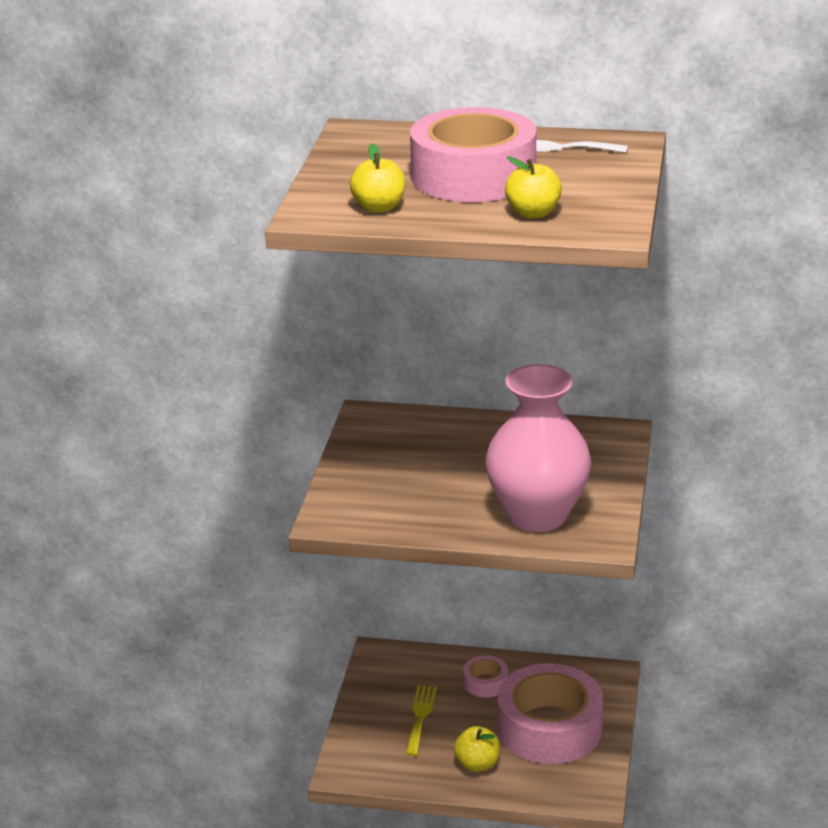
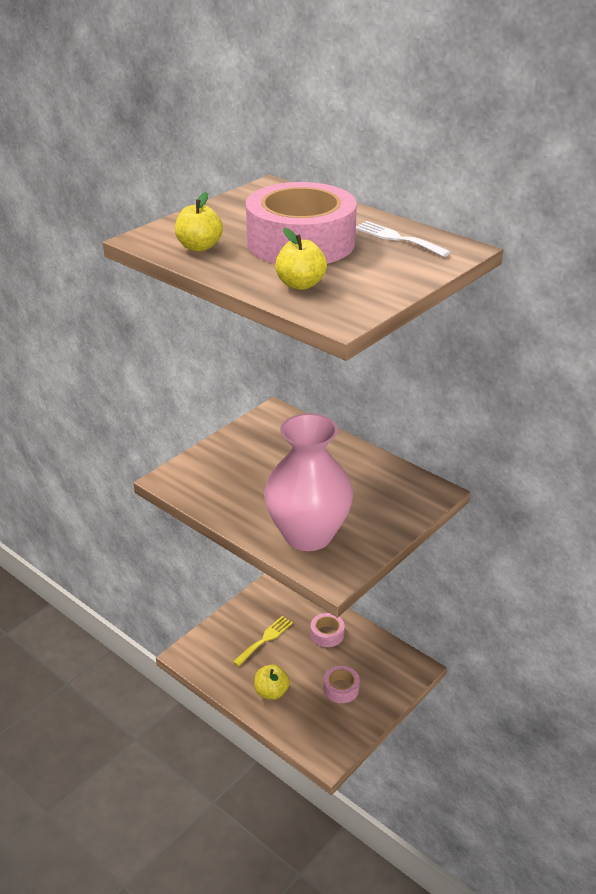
camera: 30 degrees right, 5 degrees up
pink tape [498,663,603,764] -> pink tape [323,666,360,703], size x0.44

